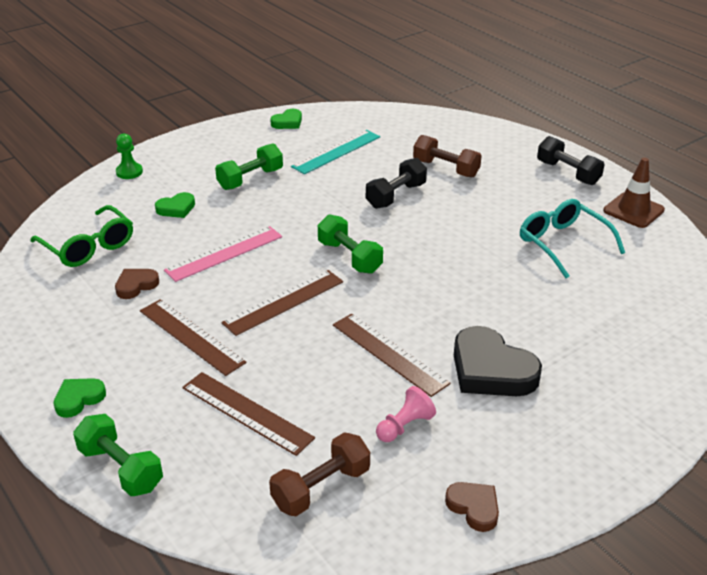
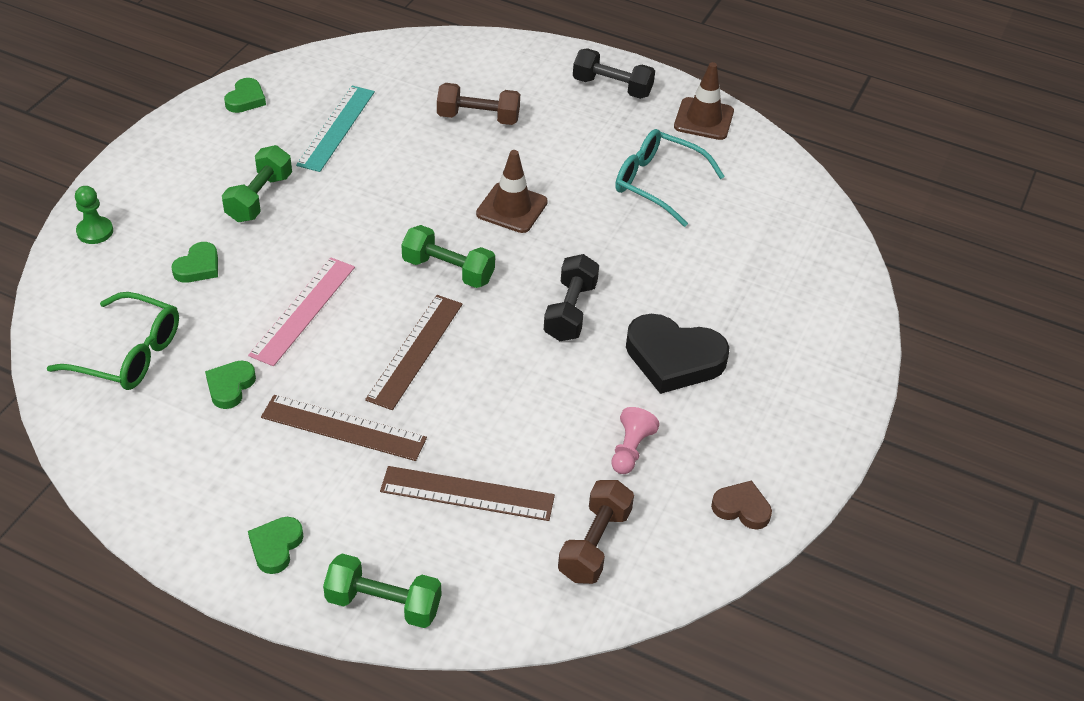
camera: 30 degrees left, 10 degrees up
brown heart [115,269,159,299] -> green heart [205,360,256,409]
brown ruler [333,313,450,397] -> none
black dumbbell [366,158,427,209] -> black dumbbell moved to [544,254,599,341]
none -> brown traffic cone [476,150,548,233]

